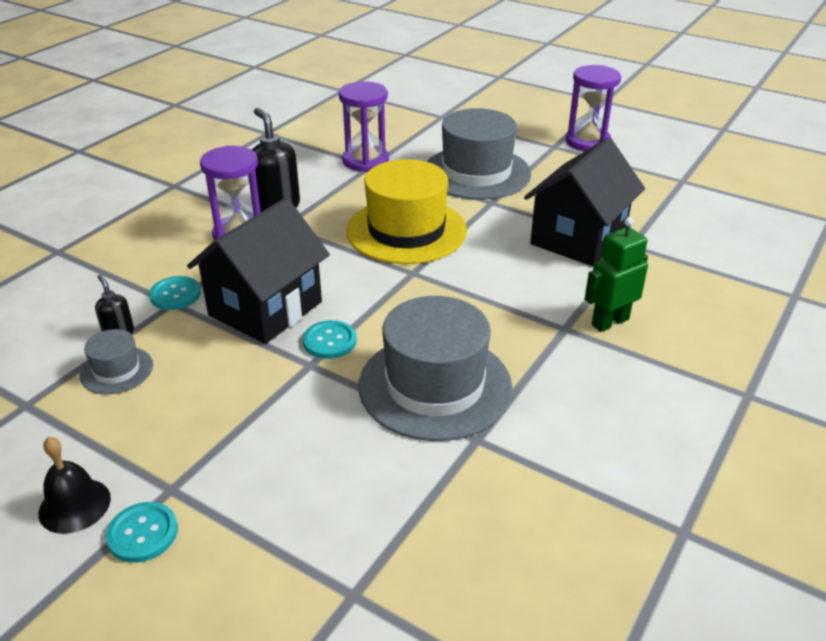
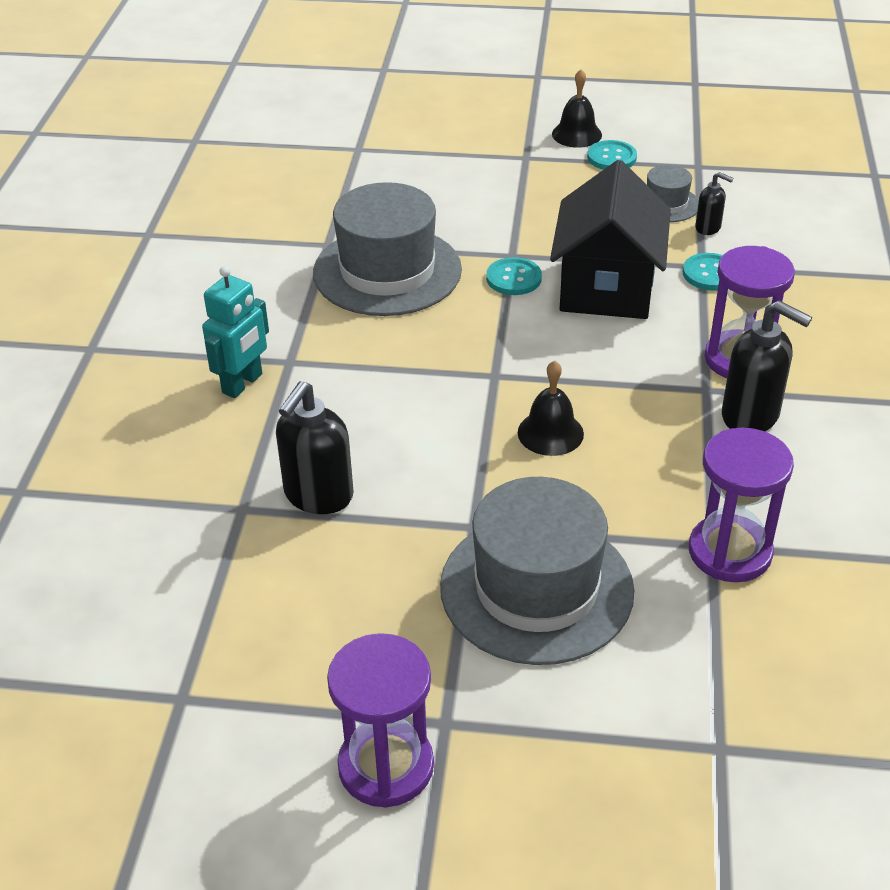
camera: 155 degrees right, 5 degrees up
turquoise button [106,502,178,563] -> turquoise button moved to [587,140,637,170]
yellow hat [346,159,467,264] -> black bell [518,360,584,456]
black house [524,138,645,267] -> black soap dispenser [276,381,353,514]
green robot [585,217,648,332] -> turquoise robot [202,266,269,398]

